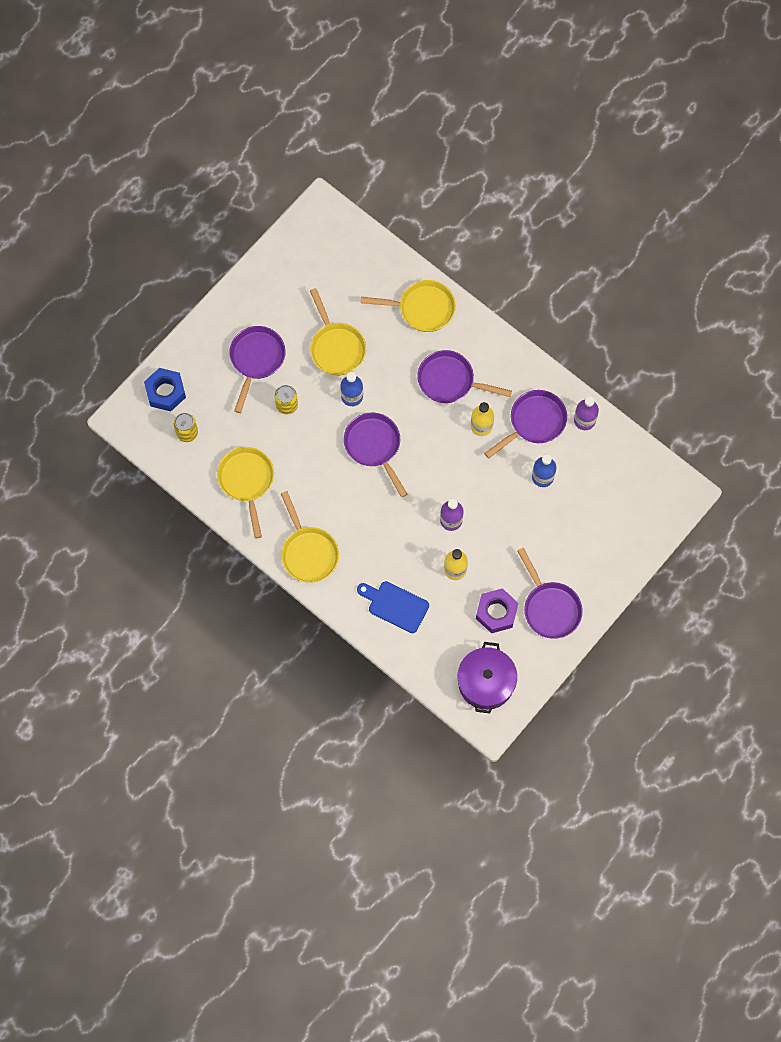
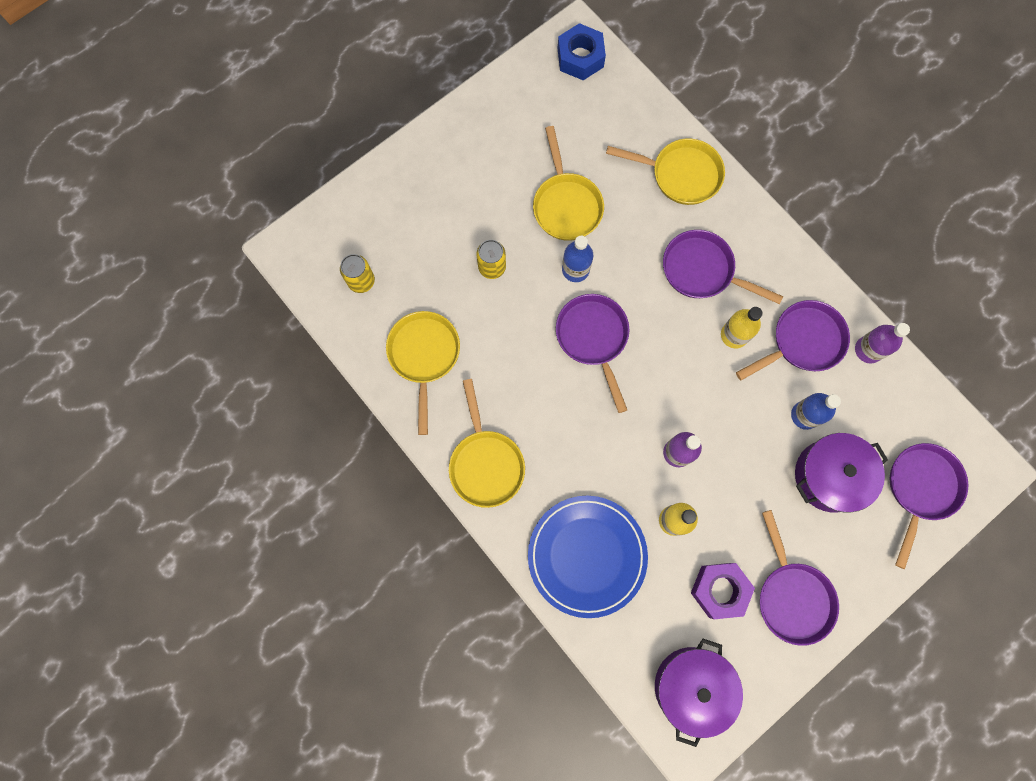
camera: 10 degrees right, 5 degrees up
blue nut [144,368,186,412] -> blue nut moved to [557,23,606,80]
purple pan [229,326,285,413] -> purple pan moved to [890,443,968,569]
blue cutting board [357,581,429,633] -> blue plate [528,496,648,618]
none -> purple pot [795,433,888,513]

